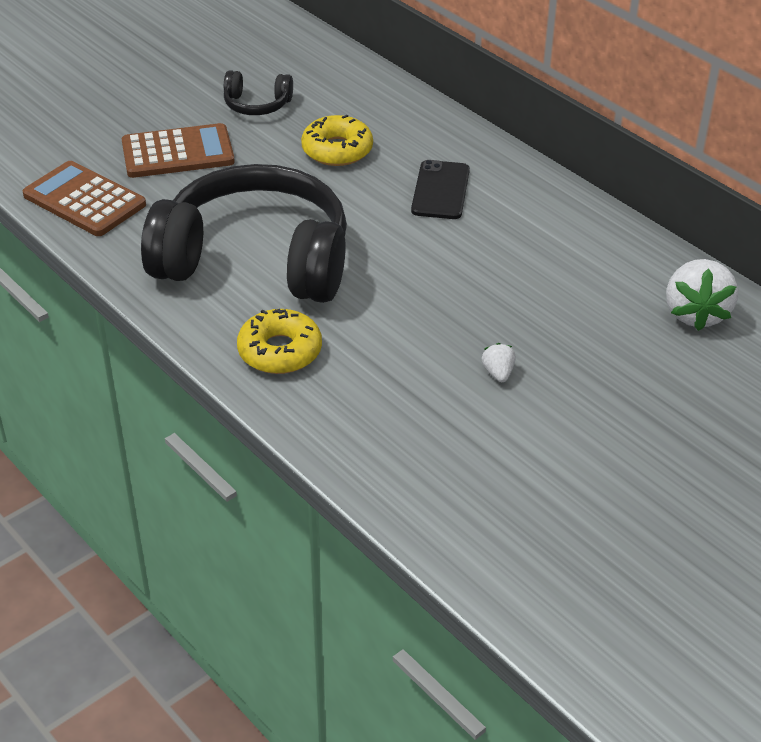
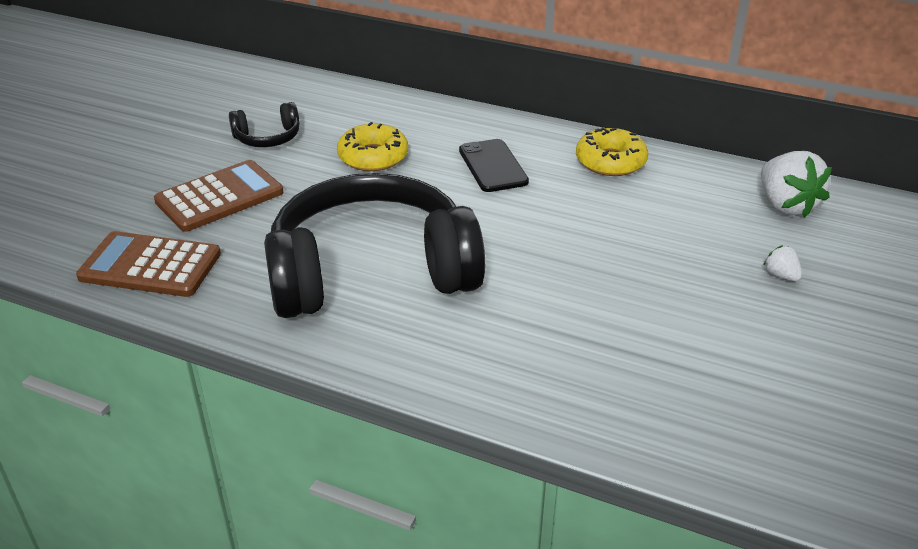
camera: 25 degrees left, 5 degrees down
yellow donut [237,309,322,374] -> yellow donut moved to [576,128,648,176]
white strawberry [482,343,516,382] -> white strawberry moved to [763,245,802,282]

